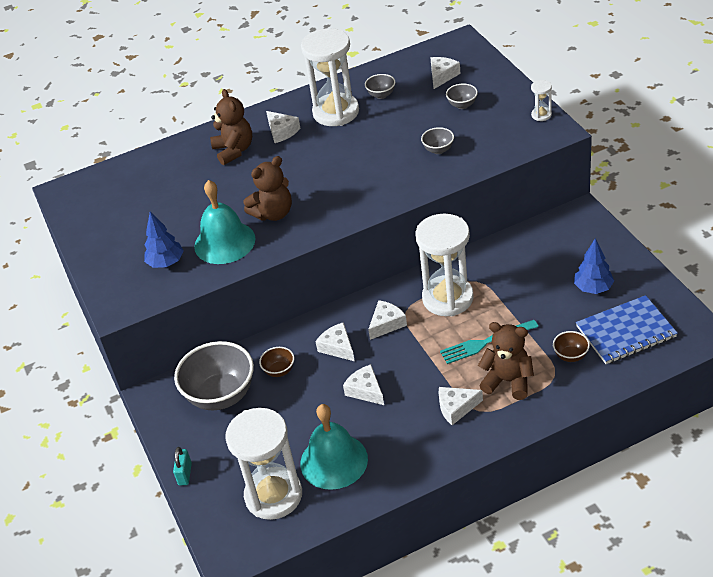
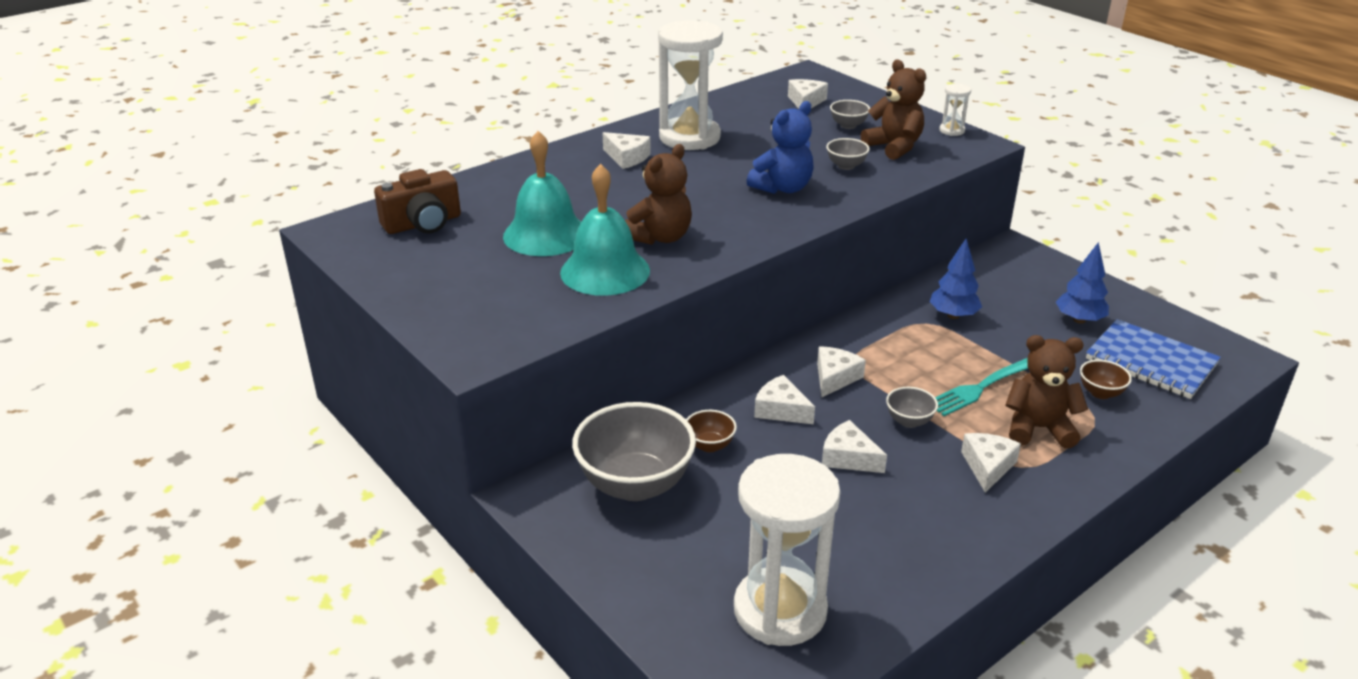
camera: 20 degrees left, 10 degrees down
blue tree [144,211,184,268] -> blue tree moved to [930,238,982,319]
turquoise padlock [173,447,192,485] -> none
brown teddy bear [210,89,252,165] -> brown teddy bear moved to [861,60,926,160]
turquoise bell [300,404,368,490] -> turquoise bell moved to [503,131,581,256]
grey bowl [365,74,395,99] -> grey bowl moved to [886,387,938,428]
white hourglass [415,214,474,316] -> none
white cheese [439,387,483,425] -> white cheese turned 135 degrees clockwise [961,433,1021,493]
blue notebook [576,295,678,364] -> blue notebook turned 75 degrees clockwise [1086,319,1221,399]
none -> brown camera [374,169,461,234]
none -> blue teddy bear [747,101,813,194]

